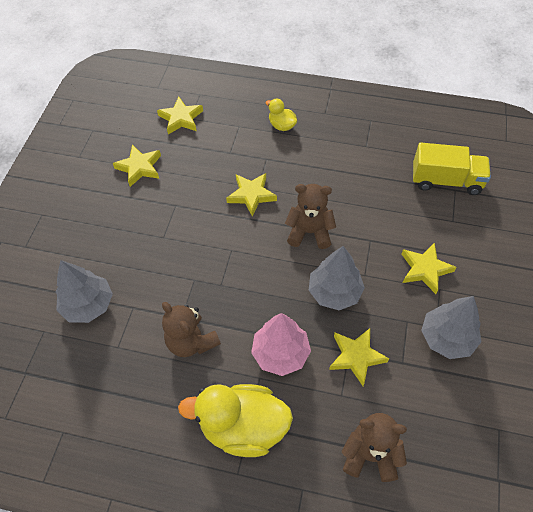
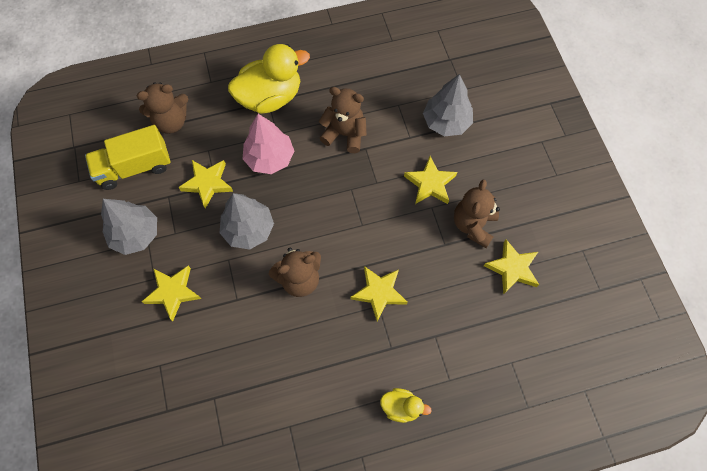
camera: 150 degrees right, 10 degrees up
yellow star [157,97,203,134] -> yellow star moved to [404,156,457,204]
yellow truck [413,143,491,195] -> yellow truck moved to [85,125,171,190]
none -> brown teddy bear [454,179,500,248]

